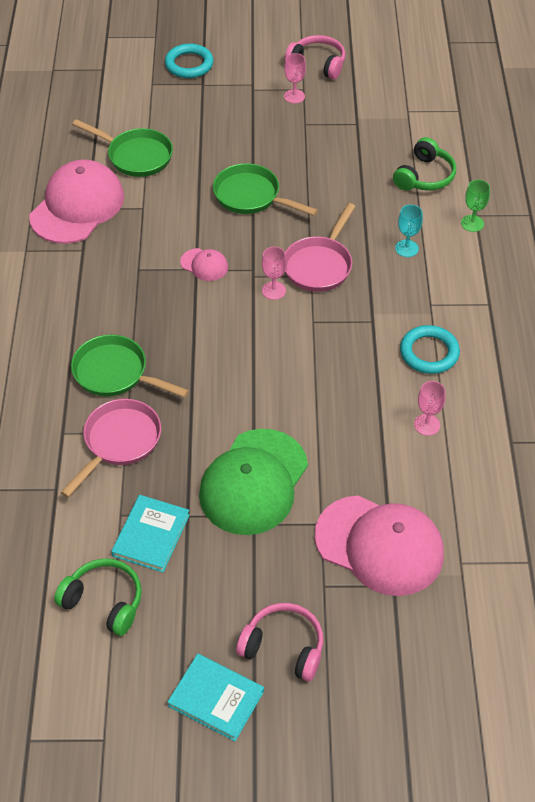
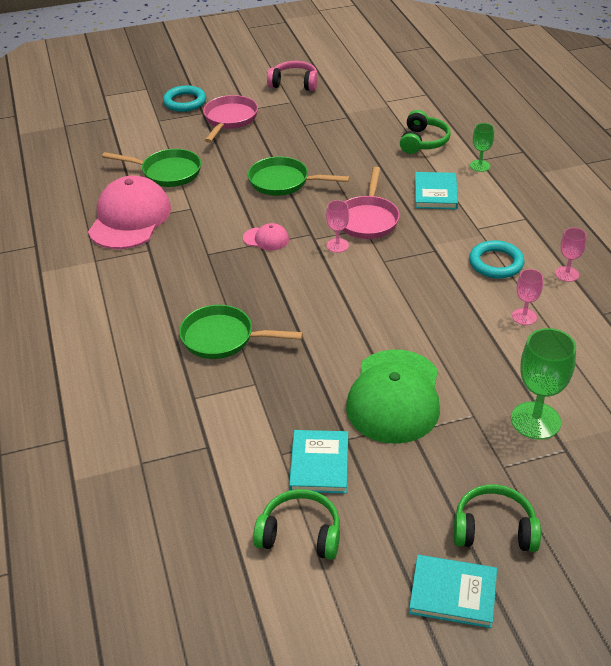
camera: 15 degrees left, 10 degrees down
pink pan [60,399,161,497] -> pink pan moved to [203,95,258,143]
pink headphones [236,603,323,681] -> green headphones [454,484,541,552]
pink goblet [284,53,306,103] -> pink goblet moved to [555,227,587,282]
pink cap [315,495,444,596] -> green goblet [511,328,576,440]
turquoise goblet [395,204,423,257] -> turquoise book [415,172,458,209]

